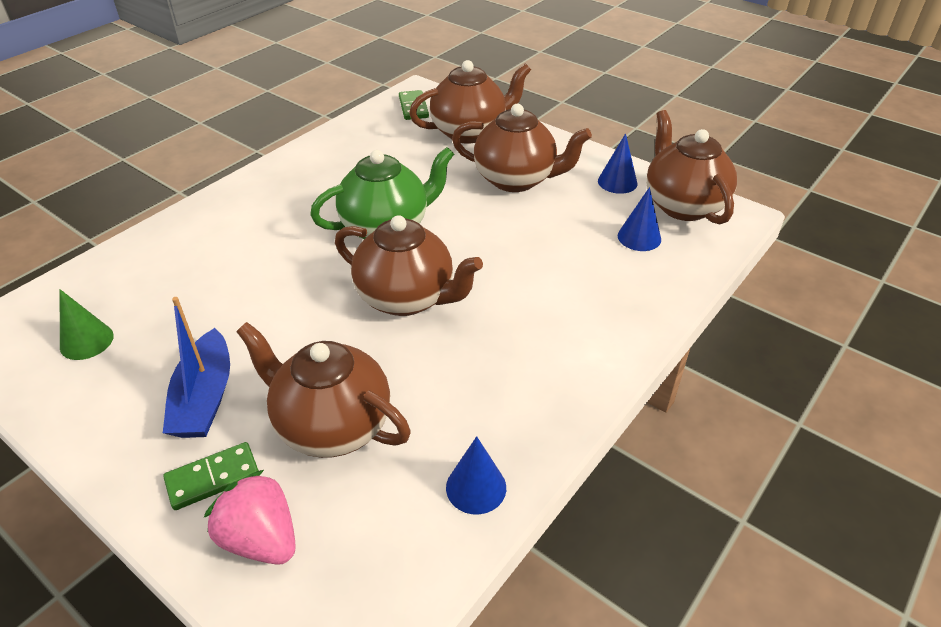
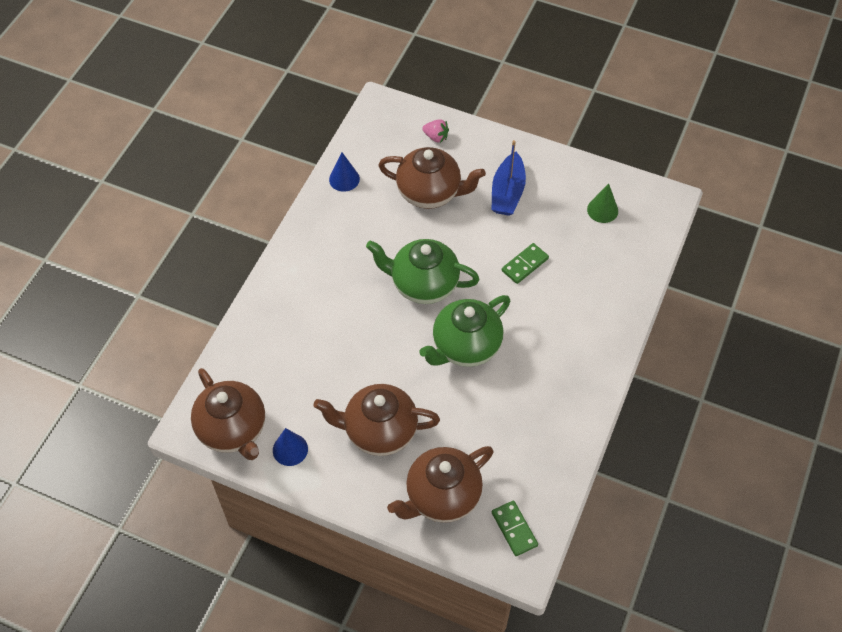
camera: 165 degrees right, 15 degrees up
blue boat [163,297,230,438] -> blue boat turned 150 degrees counterclockwise [491,140,526,216]
green domino [163,442,259,510] -> green domino moved to [502,243,549,284]
pink strawberry [204,470,296,565] -> pink strawberry [422,119,449,143], size x0.62
brown teapot [335,215,483,316] -> green teapot [366,239,479,304]
blue cone [618,187,661,251] -> none

